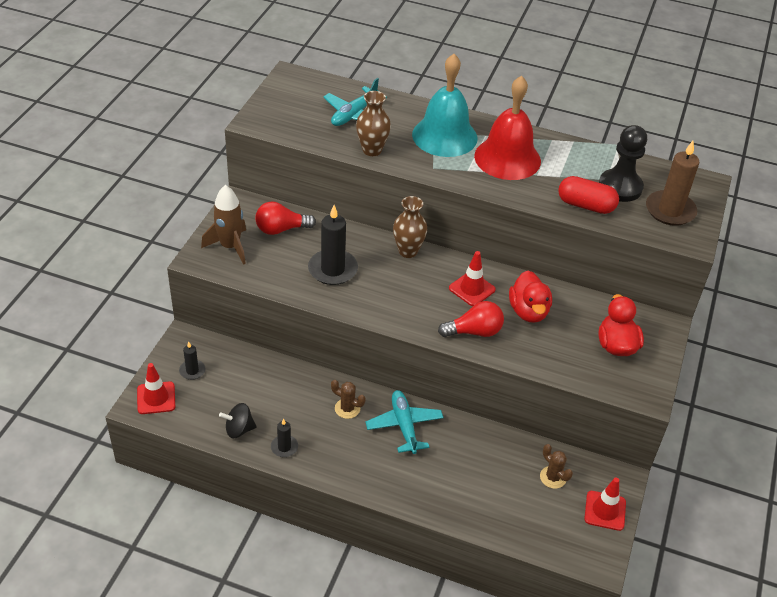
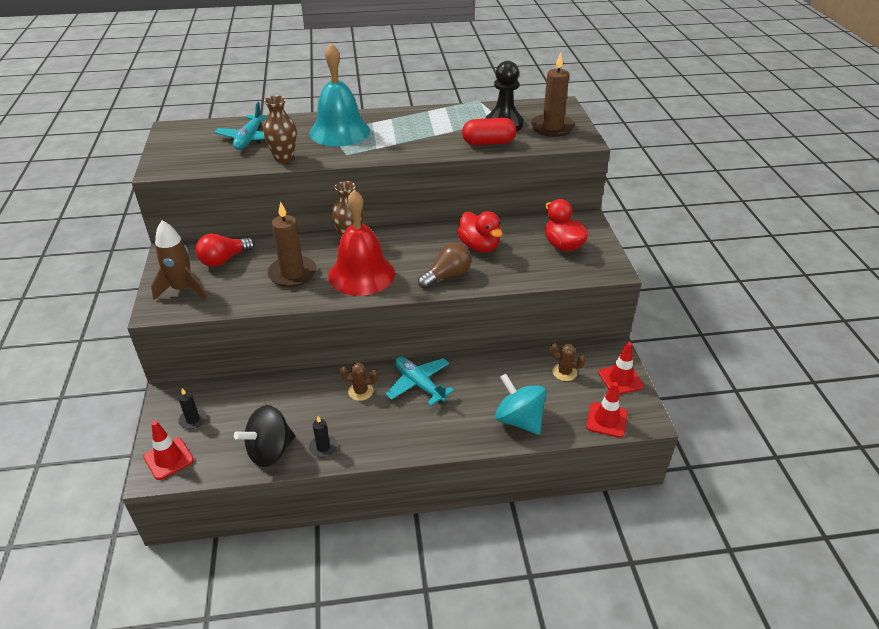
camera: 25 degrees left, 5 degrees down
black spinning top [219,403,257,438] -> black spinning top [234,405,295,467], size x1.57
black candle [308,205,358,285] -> brown candle [267,201,317,287]
red light bulb [438,301,504,337] -> brown light bulb [418,243,472,289]
red traffic cone [449,251,496,306] -> red traffic cone moved to [586,382,628,438]
red bell [474,76,541,180] -> red bell moved to [328,190,395,296]
none -> turquoise spinning top [495,374,546,435]

